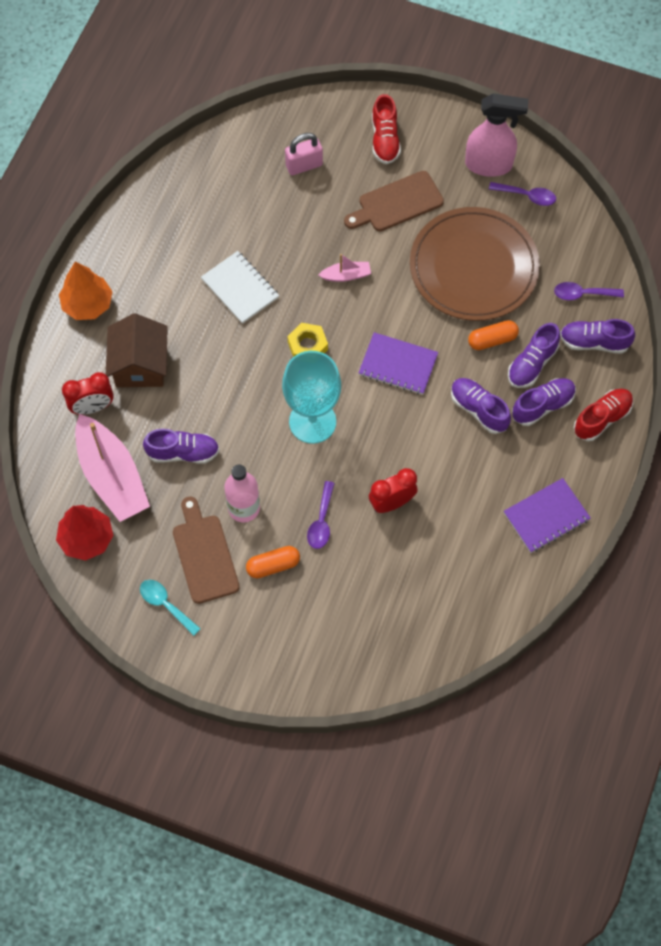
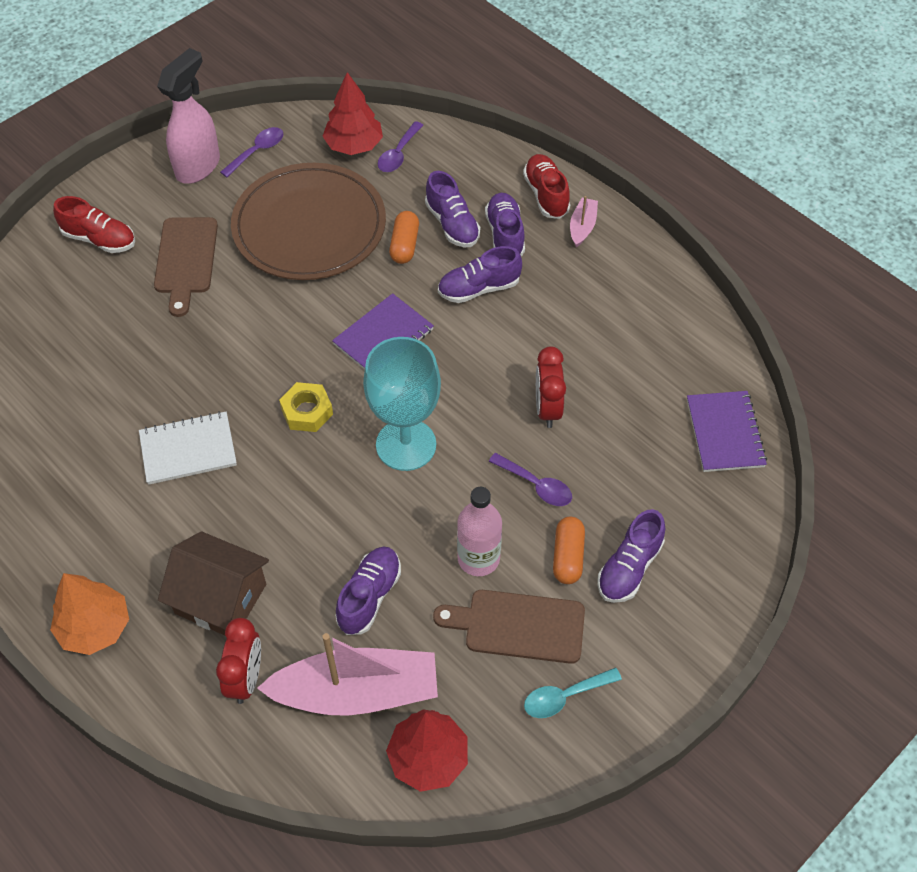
camera: 65 degrees left, 10 degrees down
pink padlock [285,133,323,175] -> none
pink boat [318,254,371,282] -> pink boat moved to [570,196,598,247]
purple notebook [504,478,591,553] -> purple notebook moved to [687,391,767,472]
purple shoe [560,319,635,354] -> purple shoe moved to [597,509,665,603]
none -> red tree [322,72,383,155]

